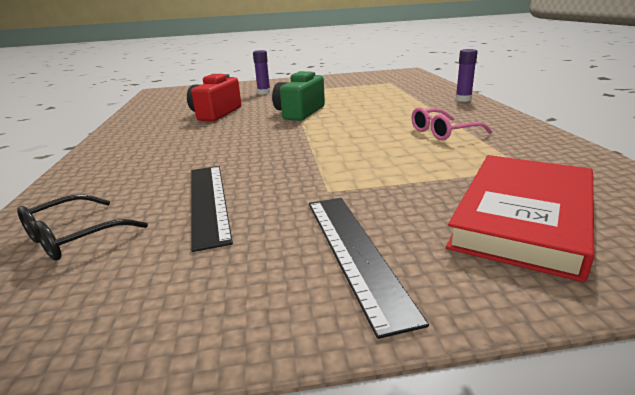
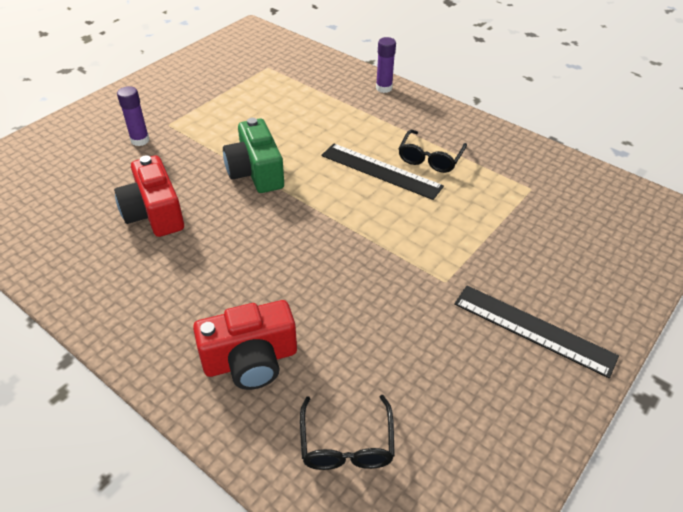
camera: 45 degrees left, 20 degrees up
black ruler [191,166,233,252] -> black ruler moved to [321,143,444,200]
pink glasses [411,107,492,140] -> black glasses [398,130,467,173]
red book [446,155,595,282] -> none
none -> red camera [193,300,297,390]

